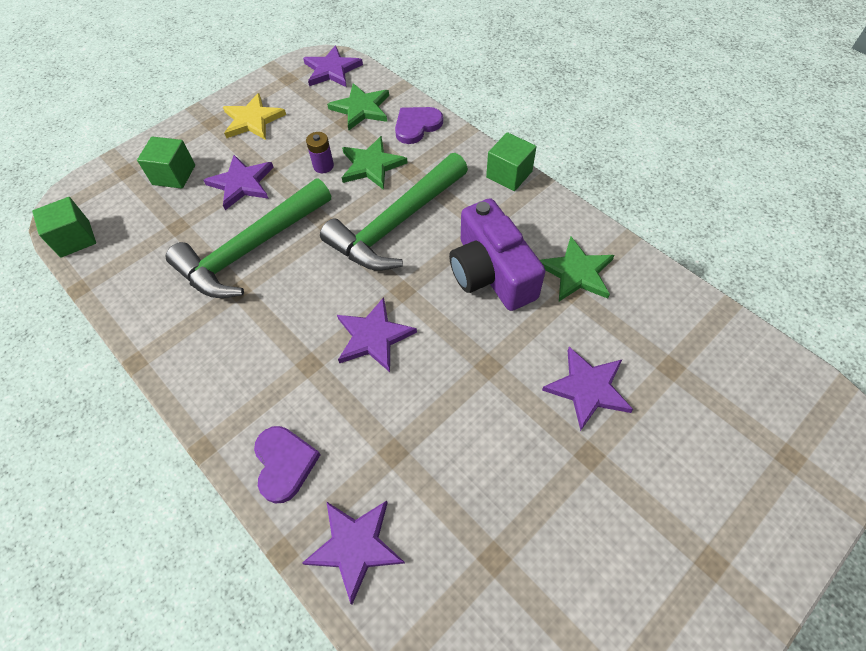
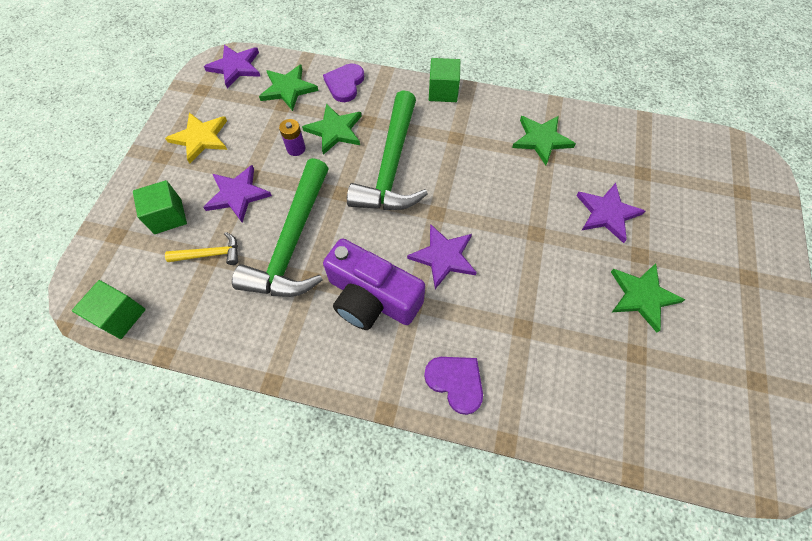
camera: 35 degrees left, 5 degrees up
purple star [302,501,405,605] -> none
purple camera [449,198,545,311] -> purple camera moved to [323,238,425,330]
none -> yellow hammer [165,232,238,265]
none -> green star [611,263,686,332]

